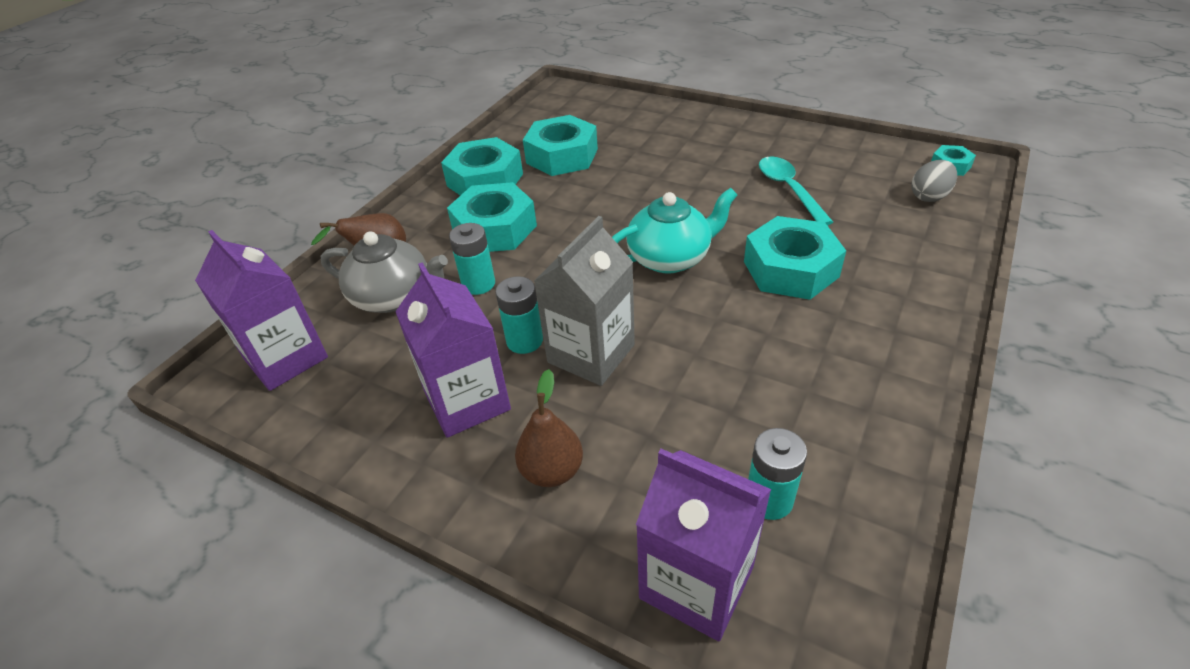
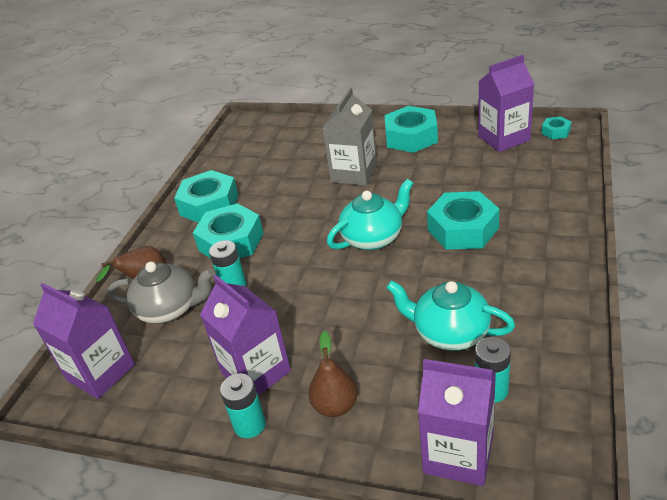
camera: 10 degrees left, 5 degrees down
turquoise battery [495,276,543,354] -> turquoise battery moved to [220,373,266,438]
turquoise nut [523,115,598,176] -> turquoise nut moved to [385,106,438,153]
grey carton [534,216,635,386] -> grey carton moved to [322,87,377,186]
turquoise spoon [759,156,833,225] -> none
grey egg [911,160,957,202] -> none
none -> turquoise teapot [386,280,515,351]
none -> purple carton [478,55,534,152]

